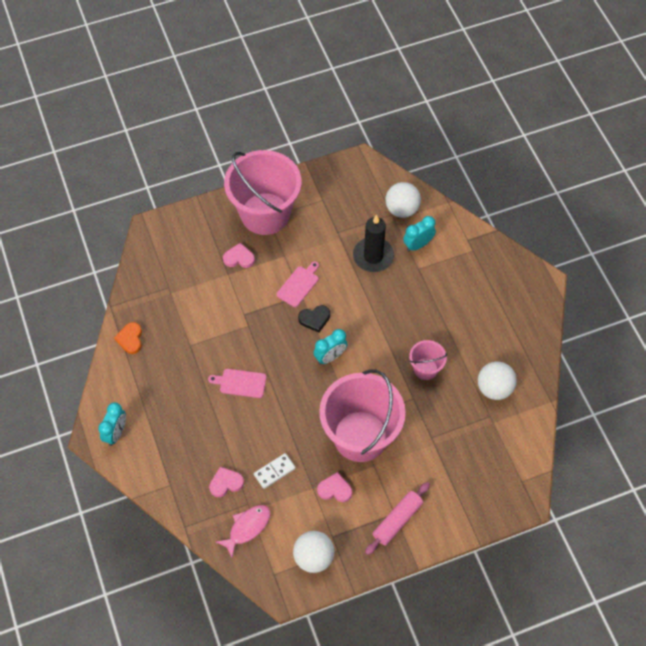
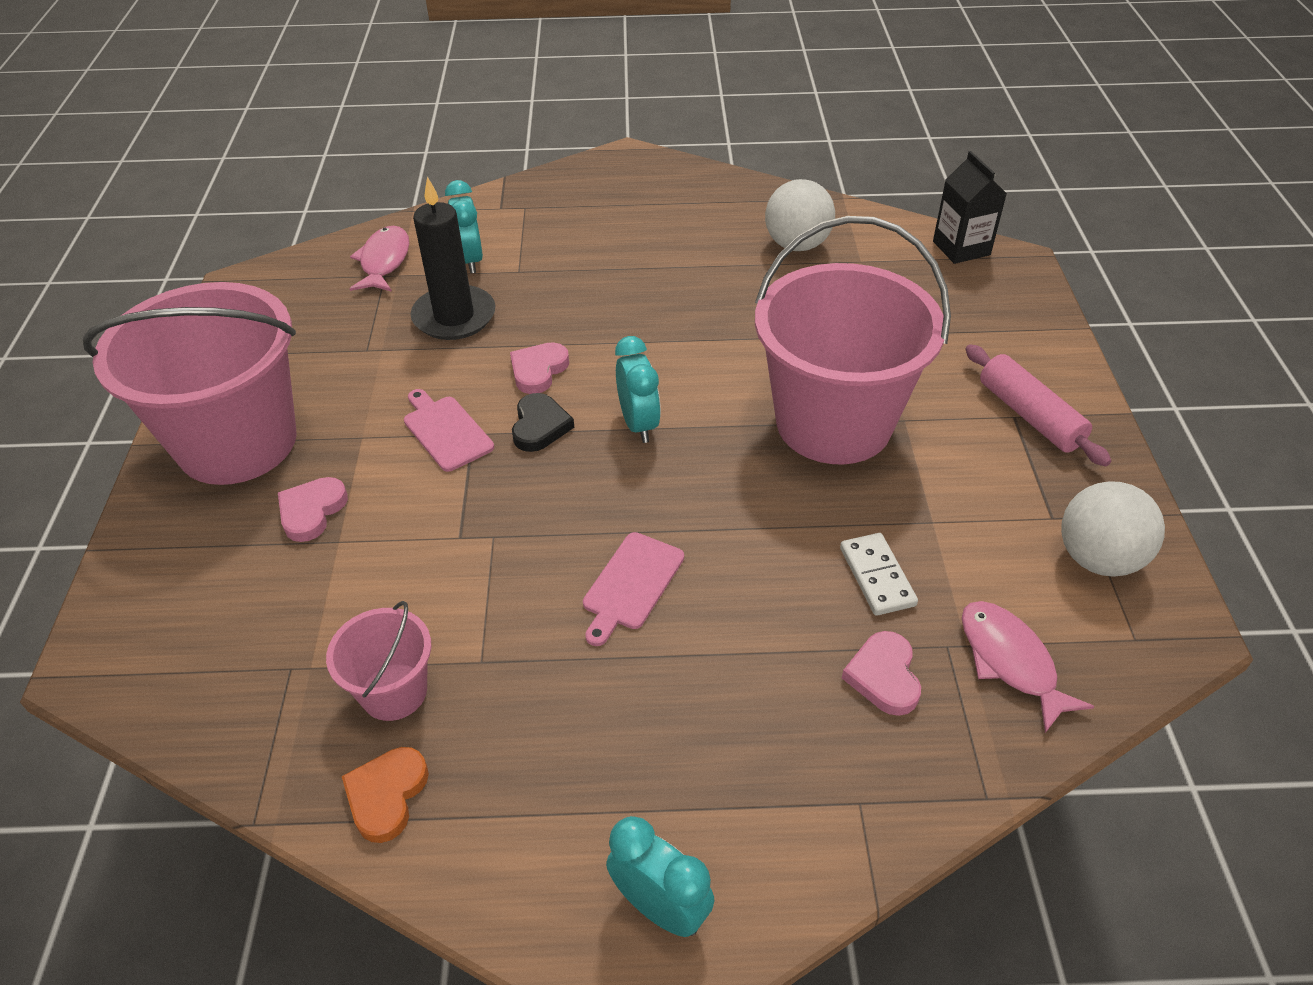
camera: 70 degrees left, 15 degrees down
orange heart [114,322,142,354] -> orange heart turned 90 degrees clockwise [342,747,429,843]
pink heart [317,472,352,502] -> pink heart moved to [510,342,569,394]
white ball [385,182,421,218] -> pink fish [350,226,409,292]
pink bucket [409,340,447,380] -> pink bucket moved to [326,601,431,721]
none -> black carton [933,151,1007,264]

